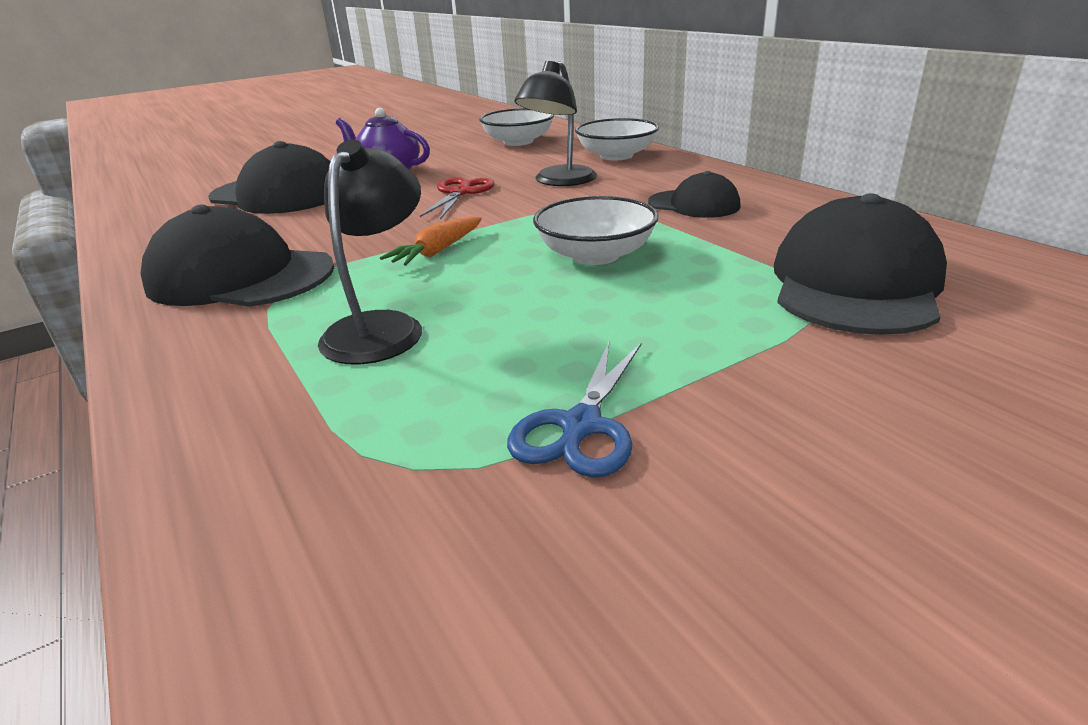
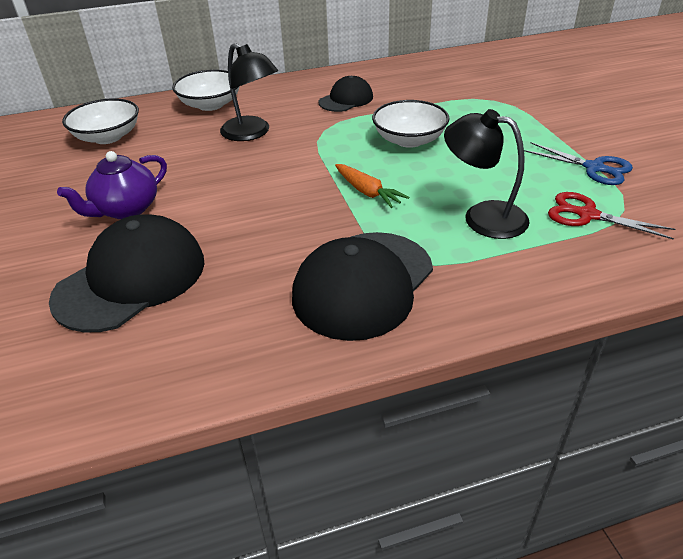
camera: 75 degrees left, 10 degrees up
red scissors [420,177,495,219] -> red scissors moved to [548,192,675,239]
black cap [774,193,947,335] -> none

